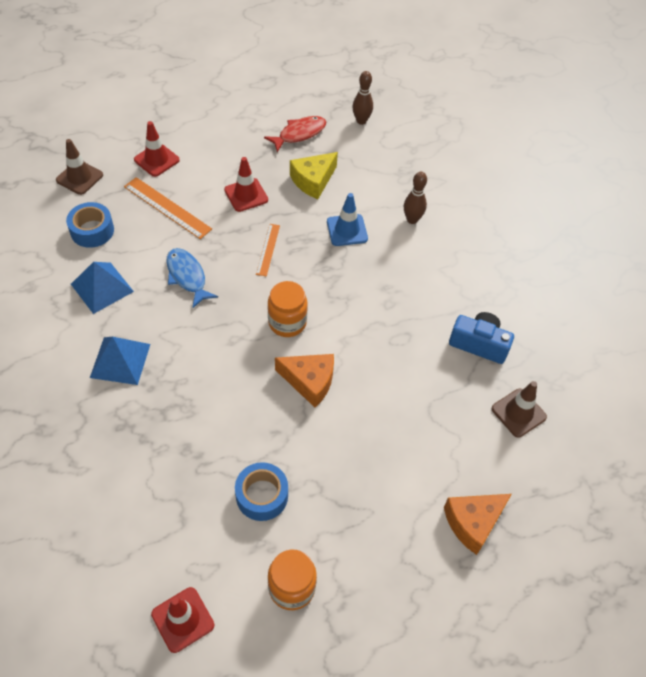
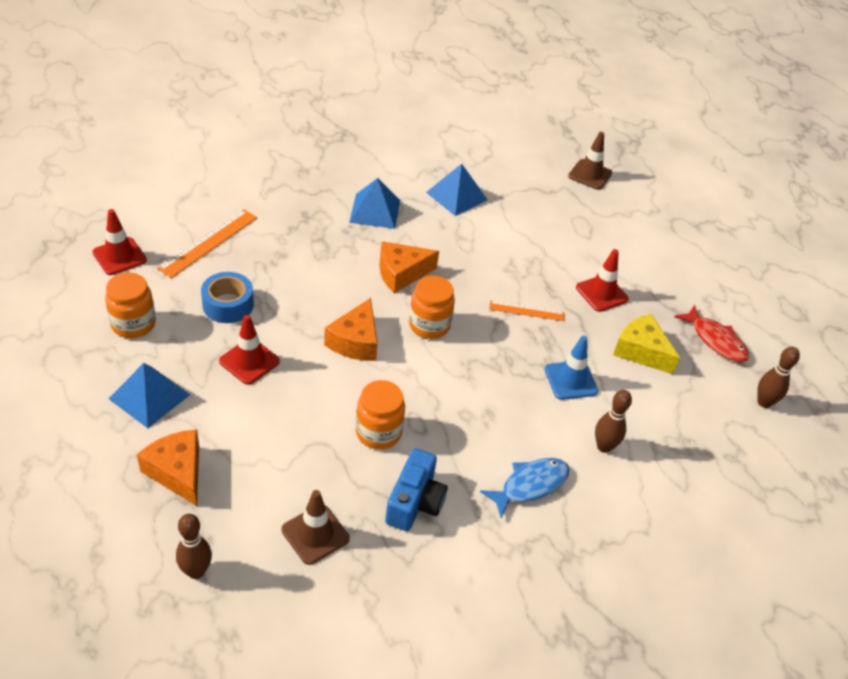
camera: 85 degrees right, 10 degrees down
blue tape [66,202,114,248] -> none
orange ruler [124,177,212,239] -> orange ruler moved to [157,209,257,278]
red traffic cone [134,121,180,177] -> red traffic cone moved to [219,315,280,385]
blue fish [166,248,218,308] -> blue fish moved to [480,458,569,518]
none -> blue pyramid [109,363,190,428]
none -> brown bowling pin [176,514,212,579]
none -> orange jar [356,380,405,449]
none -> orange cheese [379,241,439,293]

